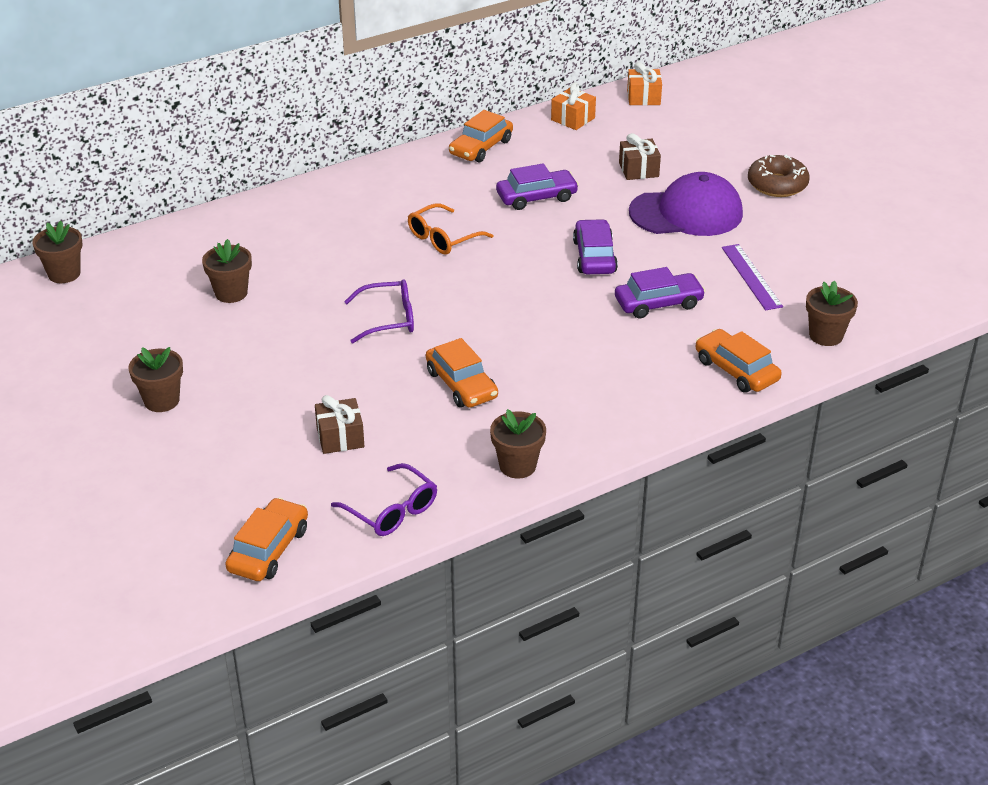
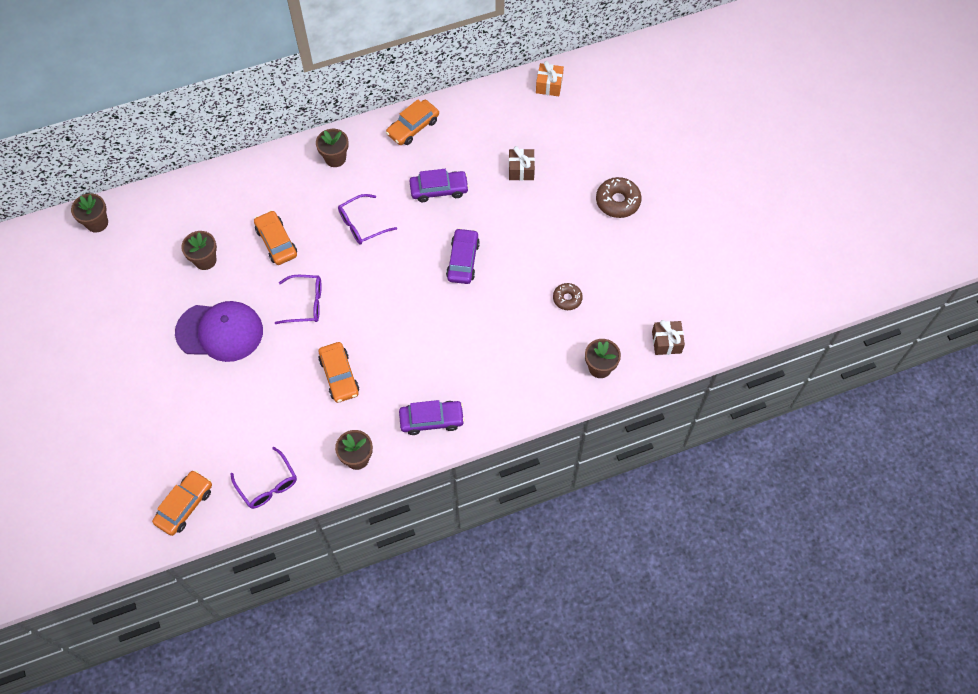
camera: 10 degrees right, 25 degrees up
brown flower pot [129,347,183,412] -> brown flower pot moved to [316,129,349,167]
brown gift [315,395,364,454] -> brown gift moved to [652,320,685,355]
orange glasses [408,203,493,255] -> purple glasses [338,194,397,245]
orange gift [551,82,596,130] -> none
purple car [615,267,705,318] -> purple car moved to [399,400,465,435]
purple cap [629,172,743,236] -> purple cap moved to [175,301,263,362]
orange car [696,329,782,393] -> orange car moved to [254,210,297,265]
purple ruler [722,244,783,310] -> brown donut [553,283,583,310]

